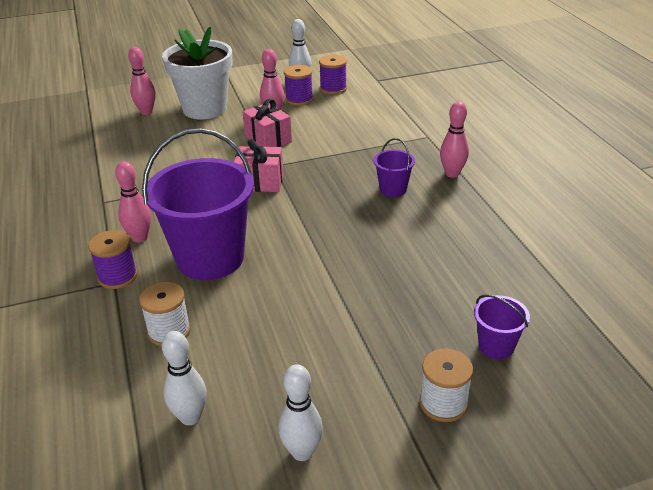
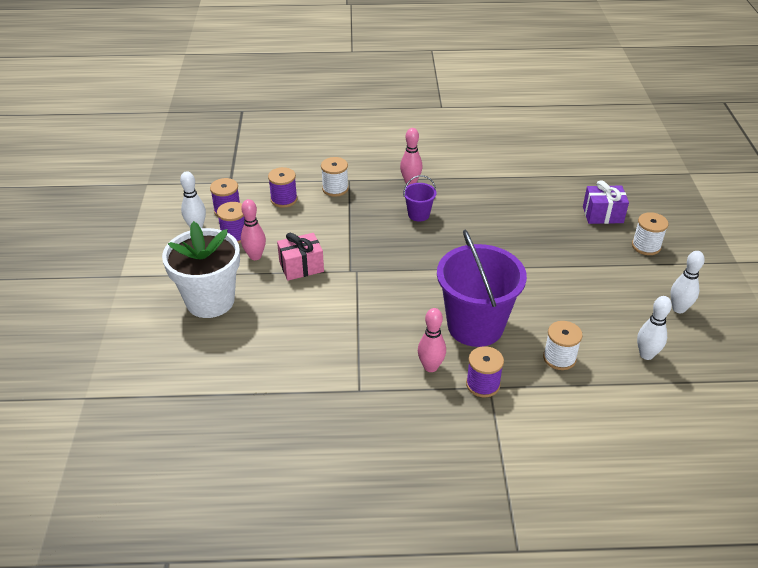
camera: 75 degrees left, 5 degrees up
pink bowling pin [128,47,155,115] -> none
pink gift [234,139,284,192] -> none
purple bucket [474,294,530,359] -> purple gift [583,180,629,224]
none -> purple spool [268,167,298,208]
none -> white spool [321,157,349,197]

